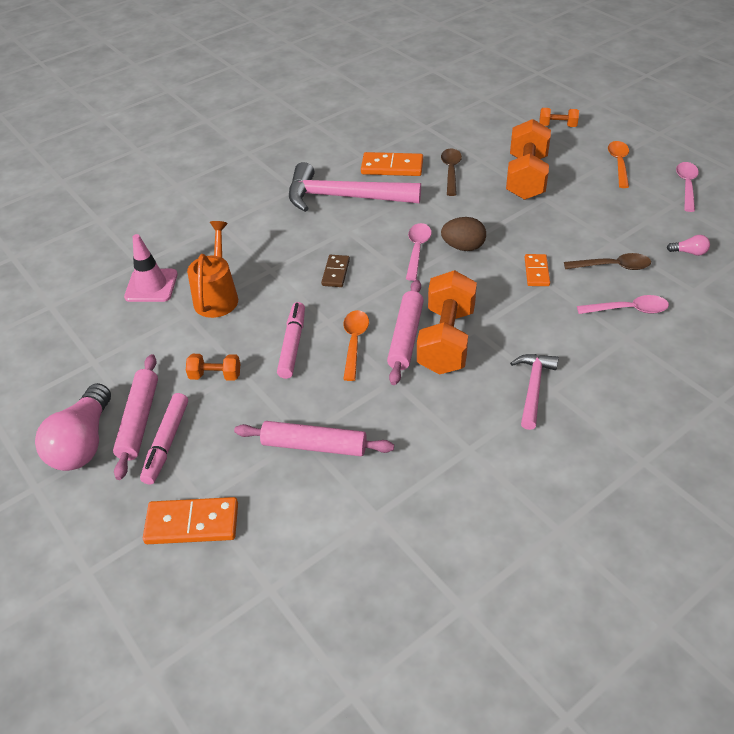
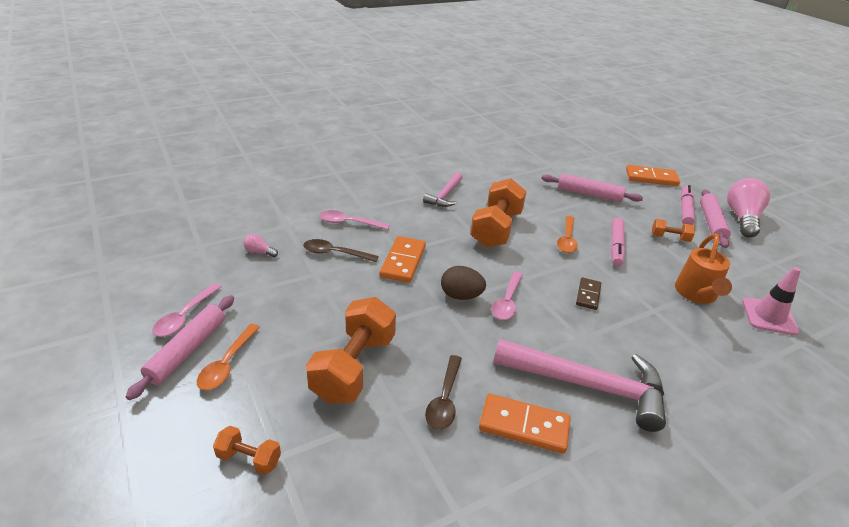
camera: 175 degrees left, 10 degrees down
pink rolling pin [387,280,424,385] -> pink rolling pin moved to [126,295,234,400]
orange domino [525,254,550,286] -> orange domino [380,236,426,283], size x1.60

